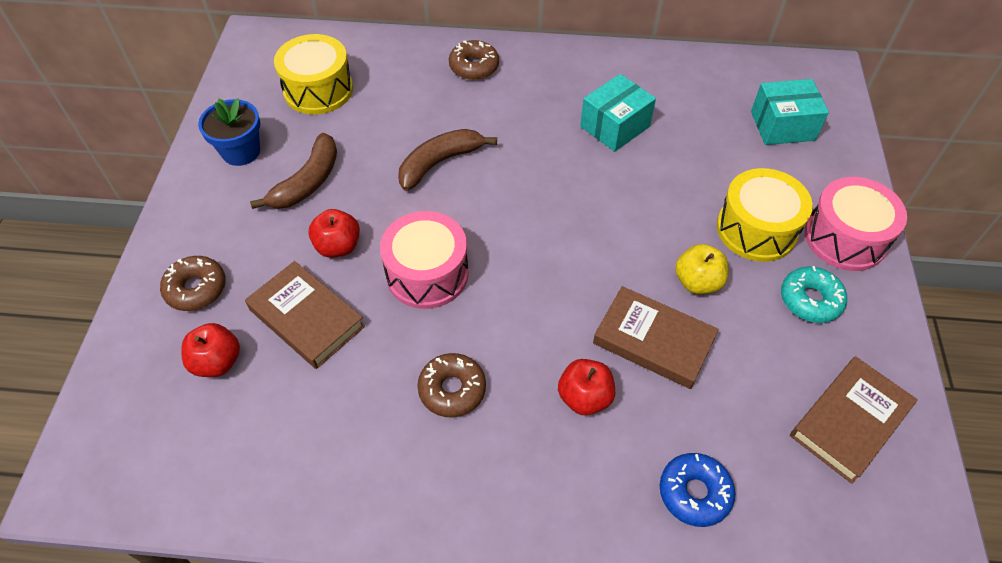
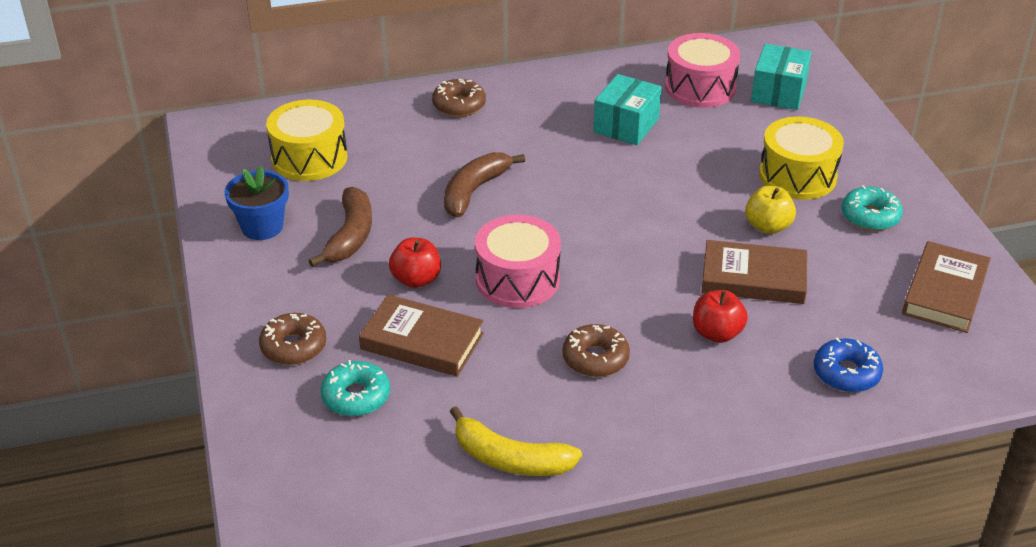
camera: 20 degrees left, 15 degrees down
red apple [181,323,240,377] -> turquoise donut [320,360,390,416]
turquoise box [751,79,829,145] -> turquoise box turned 45 degrees counterclockwise [751,44,812,110]
pink drum [805,177,907,271] -> pink drum moved to [665,33,740,108]
none -> yellow banana [450,406,582,476]

